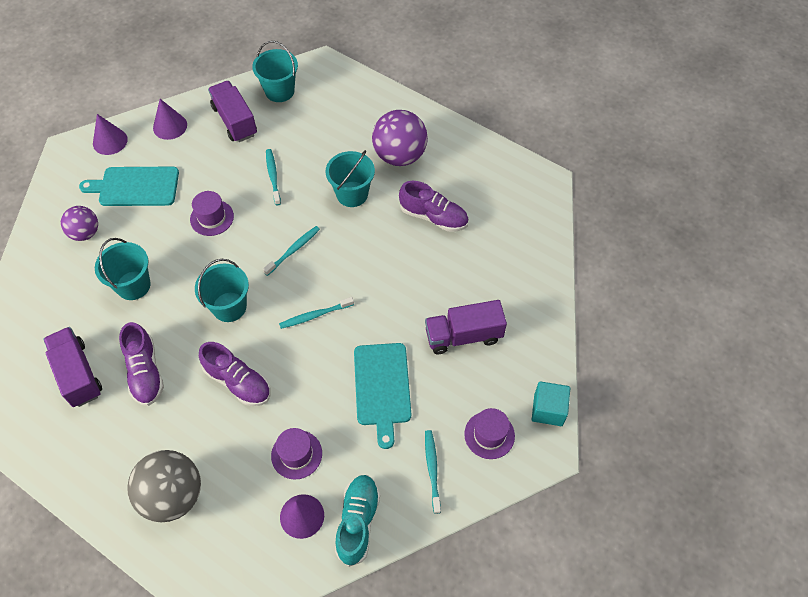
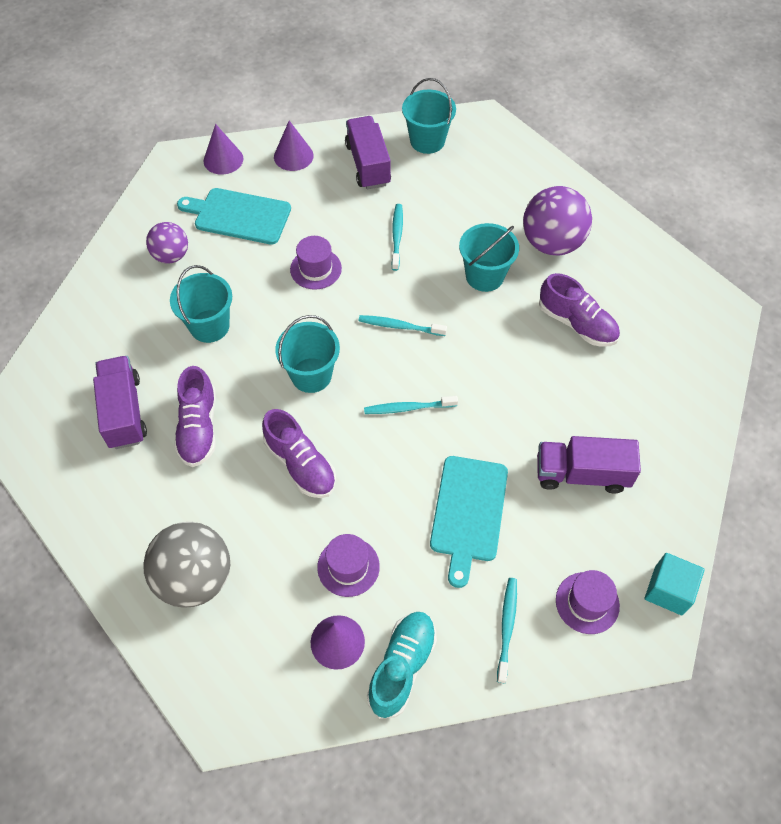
camera: 15 degrees right, 0 degrees up
turquoise toothbrush [263,226,320,276] -> turquoise toothbrush turned 135 degrees counterclockwise [359,315,447,336]

